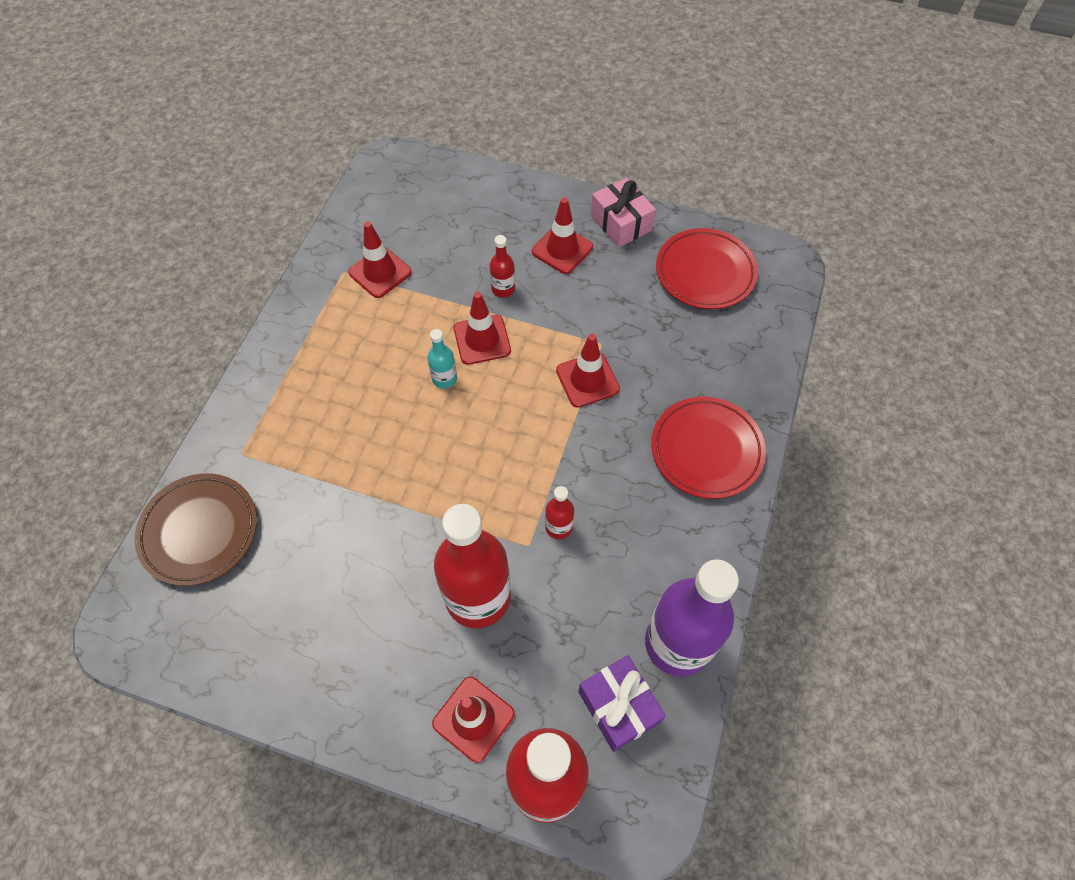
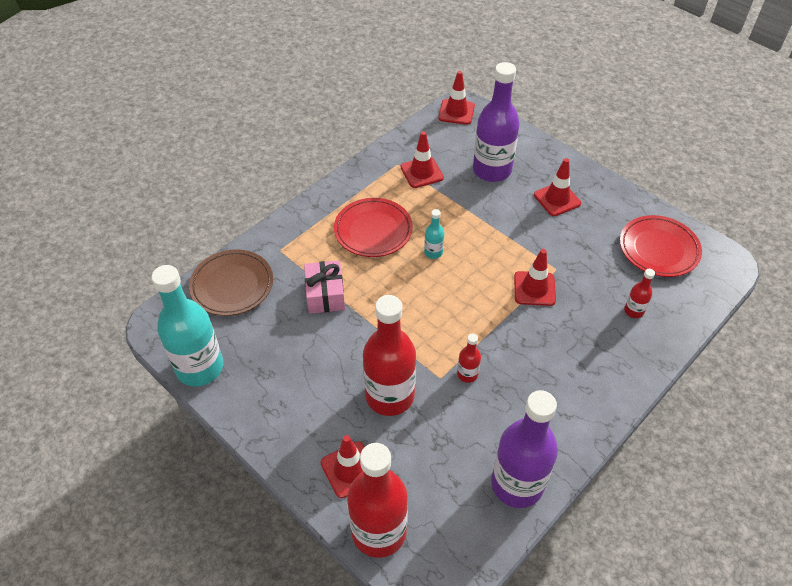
camera: 25 degrees right, 10 degrees down
red traffic cone [454,292,511,365] -> red traffic cone moved to [438,71,475,125]
red bottle [490,235,515,298] -> red bottle moved to [624,269,655,318]
purple gift [578,655,666,752] -> none
pink gift [591,177,656,247] -> pink gift moved to [304,260,345,314]
red plate [651,397,766,499] -> red plate moved to [334,198,413,257]
none -> turquoise bottle [152,265,223,386]
none -> purple bottle [473,62,520,182]

